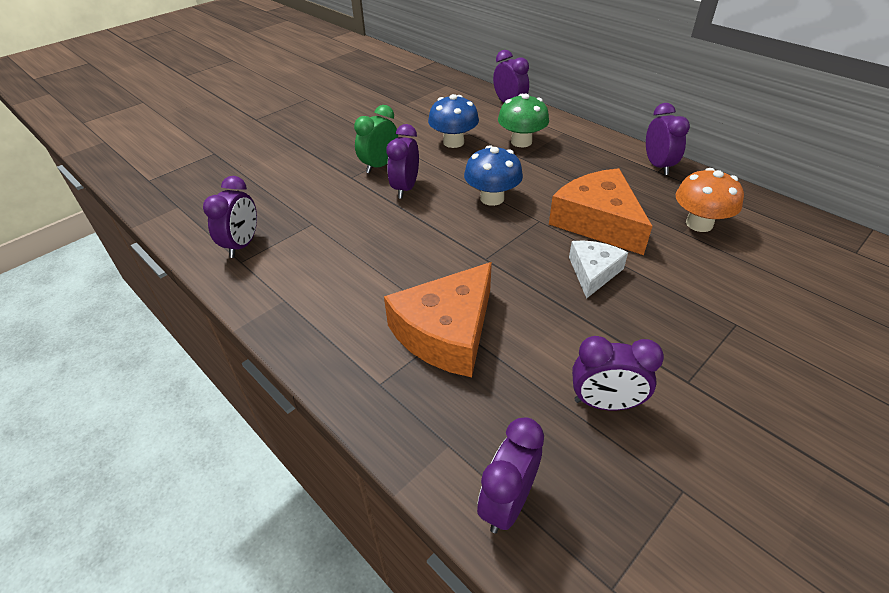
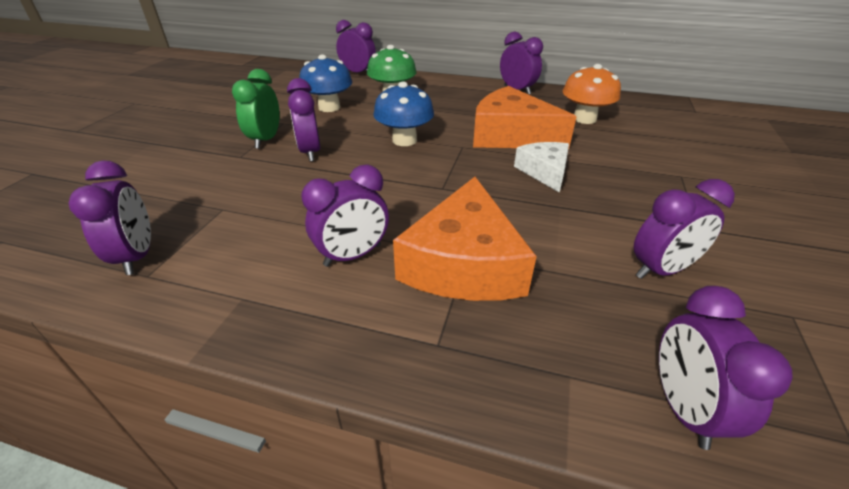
camera: 30 degrees left, 5 degrees down
none -> purple clock [301,164,389,267]

